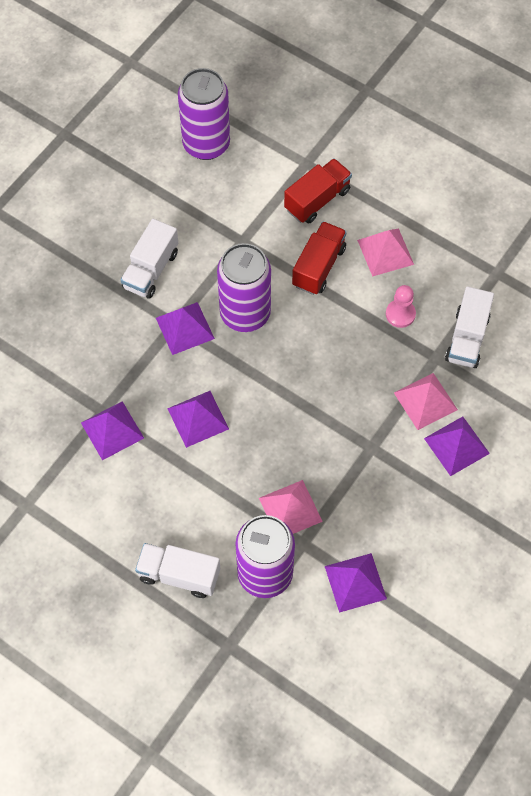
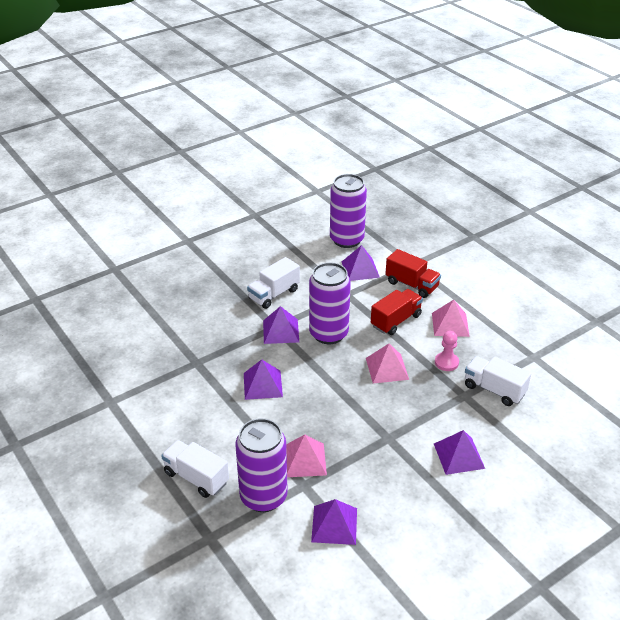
camera: 20 degrees right, 25 degrees down
purple pyramid [81,401,144,460] -> purple pyramid moved to [342,245,380,281]
red truck [284,158,352,223] -> red truck turned 60 degrees clockwise [386,249,441,298]
pink pyramid [394,373,458,430] -> pink pyramid moved to [366,343,409,384]
white truck [445,286,494,368] -> white truck turned 90 degrees clockwise [465,356,531,406]

